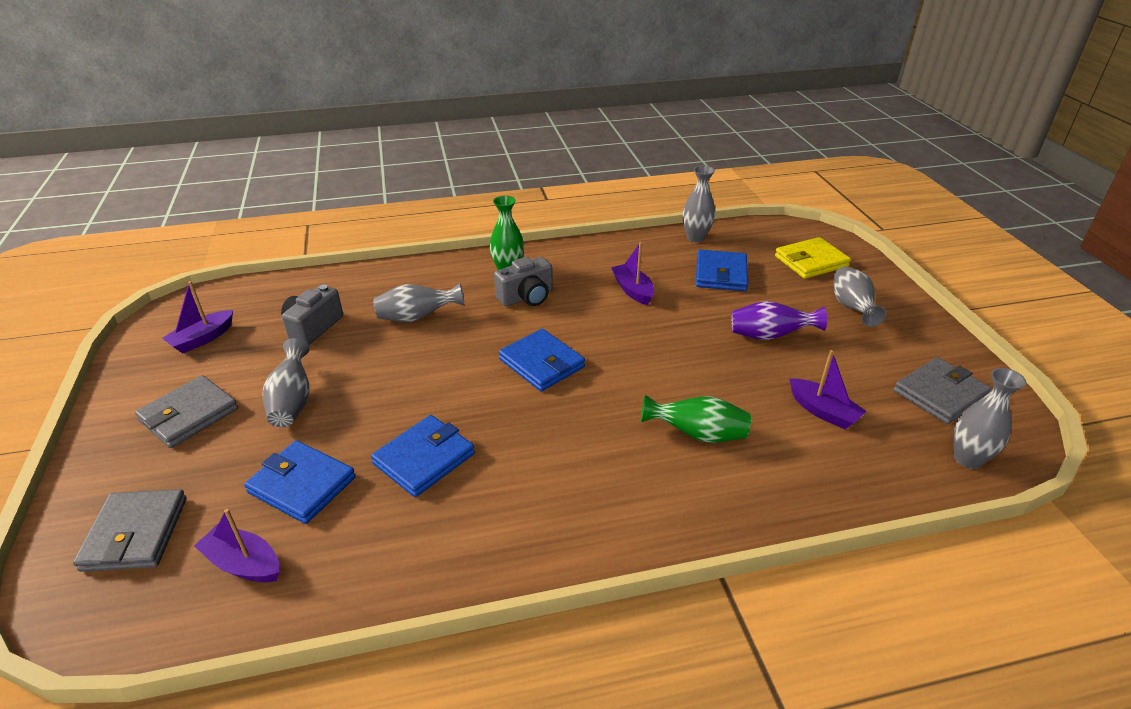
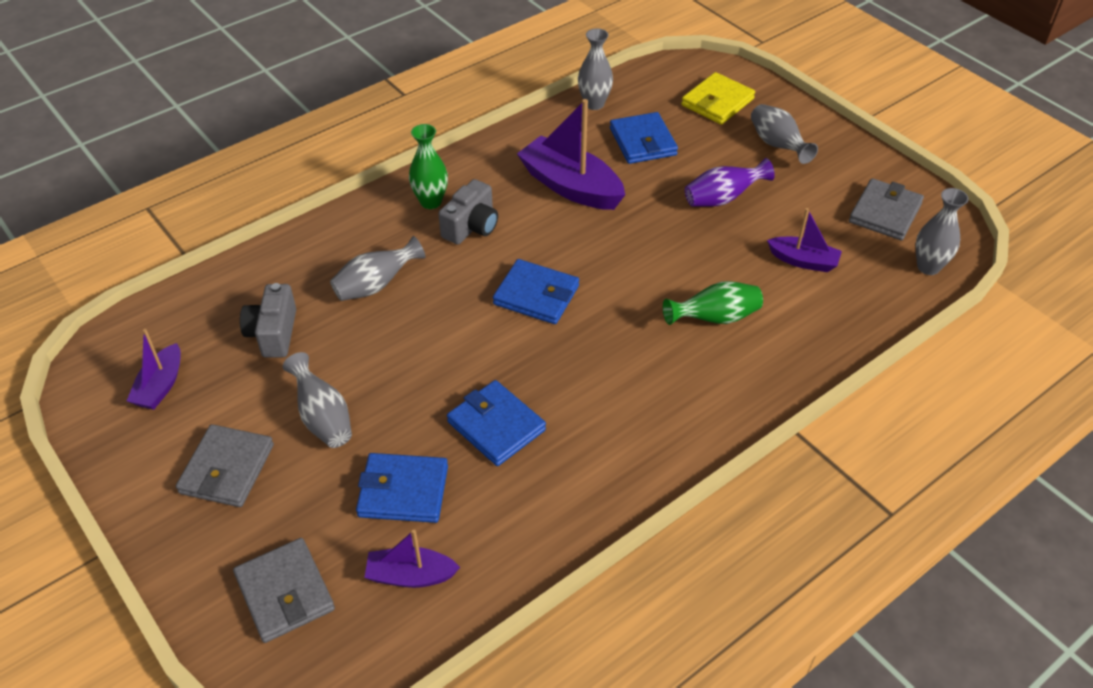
camera: 25 degrees left, 10 degrees up
blue wallet [371,415,475,497] -> blue wallet turned 60 degrees counterclockwise [447,380,546,466]
purple boat [611,242,654,305] -> purple boat [517,99,625,210], size x1.77

